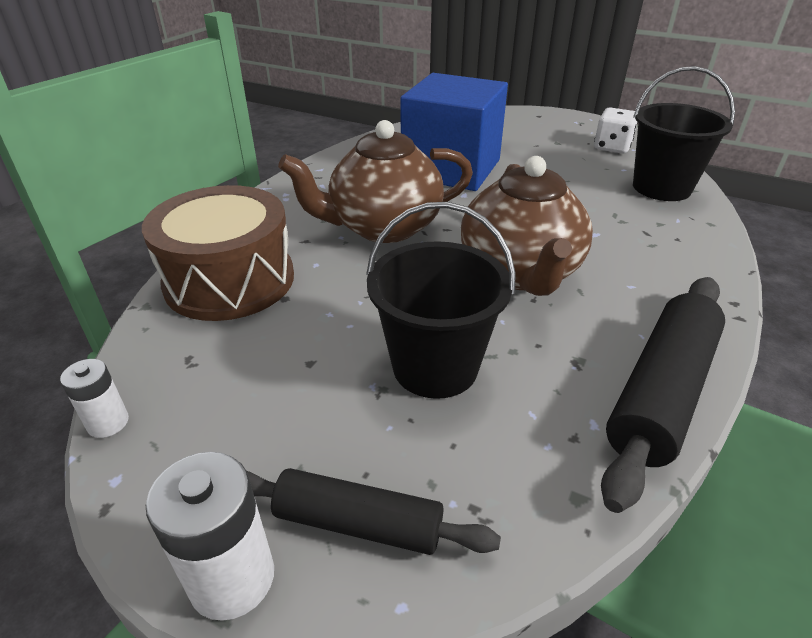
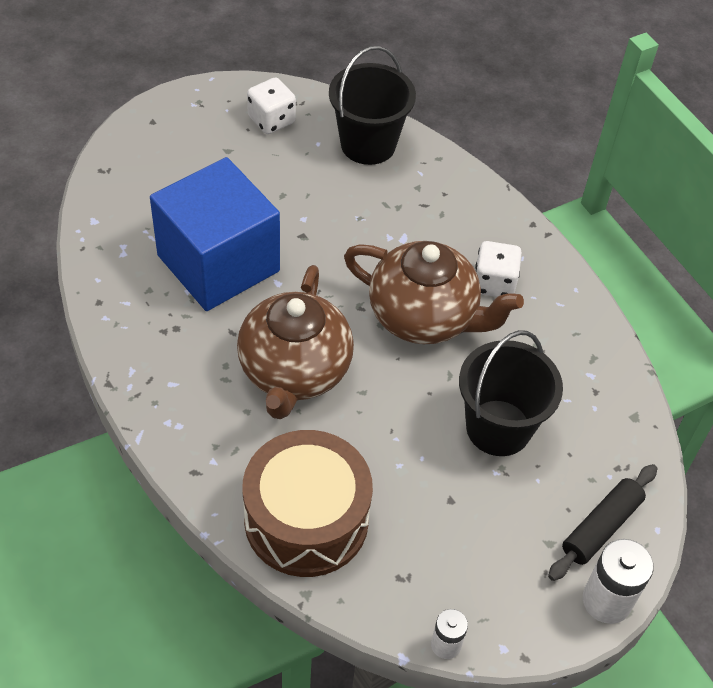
camera: 65 degrees left, 15 degrees up
black rolling pin [601,277,725,513] -> none
none -> white dice [475,241,522,297]

